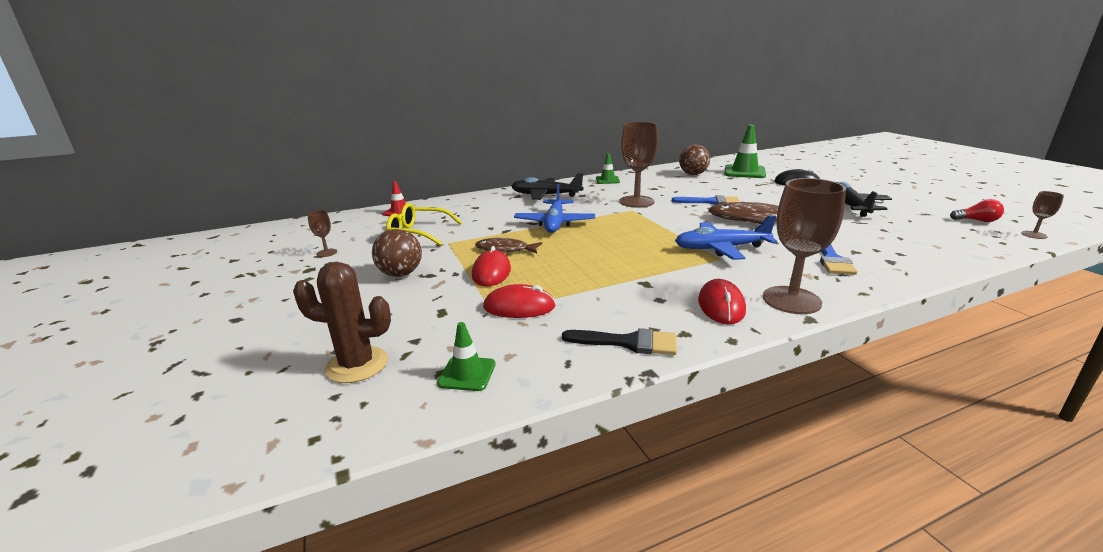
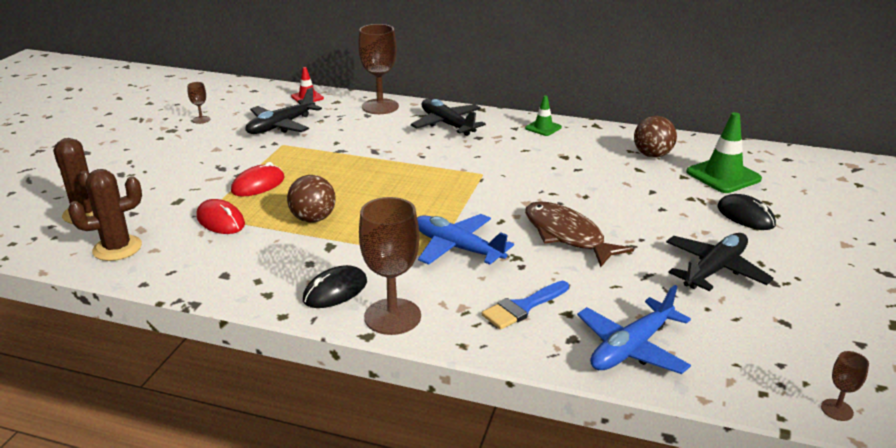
camera: 40 degrees right, 5 degrees up
brown ball [372,229,422,277] -> brown ball moved to [287,175,336,223]
yellow glasses [386,203,462,246] -> black plane [246,87,322,134]
green traffic cone [437,322,496,391] -> brown cactus [68,169,142,261]
brown fish [475,238,542,253] -> none
blue plane [514,184,595,233] -> blue plane moved to [577,285,691,374]
black brush [562,328,677,355] -> none
brown goblet [619,122,658,208] -> brown goblet moved to [358,24,399,114]
blue brush [672,195,740,205] -> none
red mouse [698,279,746,324] -> black mouse [303,265,367,308]
red light bulb [950,199,1004,222] -> none

